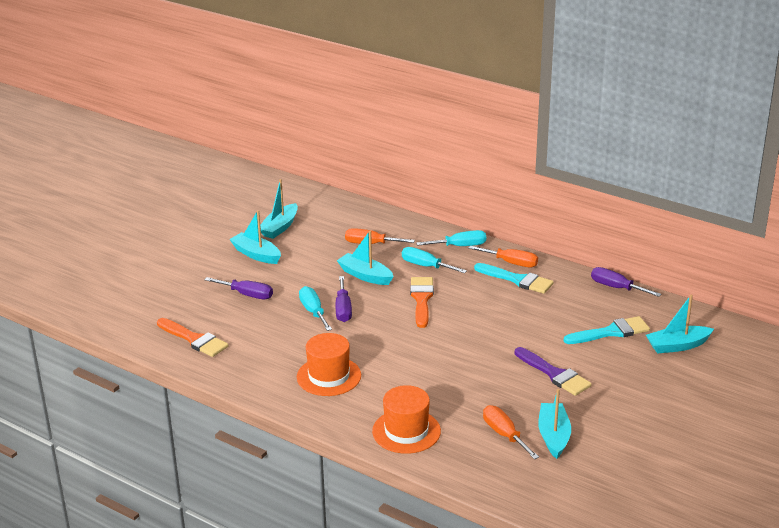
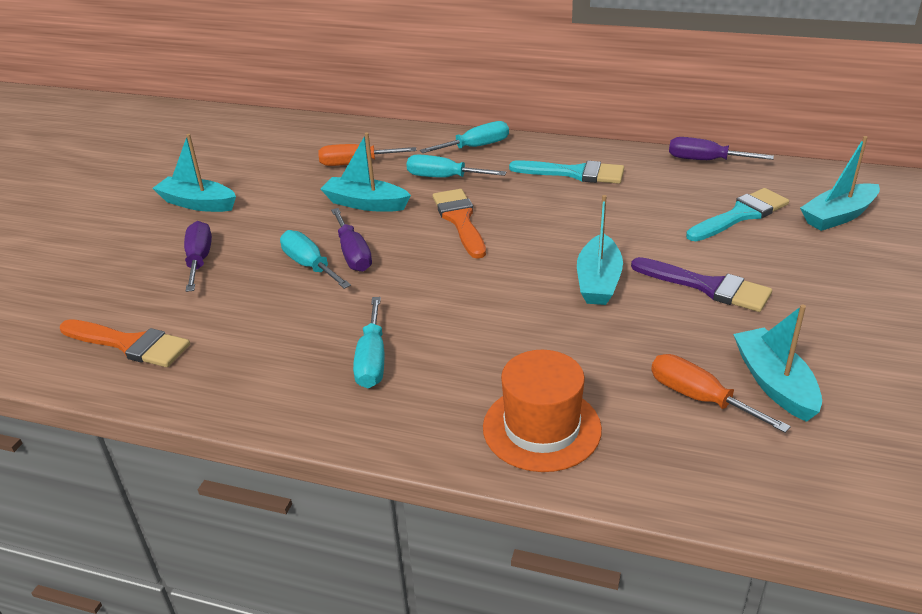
camera: 15 degrees left, 5 degrees up
purple screwdriver [204,277,273,299] -> purple screwdriver turned 105 degrees counterclockwise [184,221,212,292]
turquoise boat [260,179,298,239] -> turquoise boat moved to [577,195,623,305]
orange hat [297,333,361,396] -> turquoise screwdriver [353,297,384,388]
orange screwdriver [469,246,538,267] -> none

